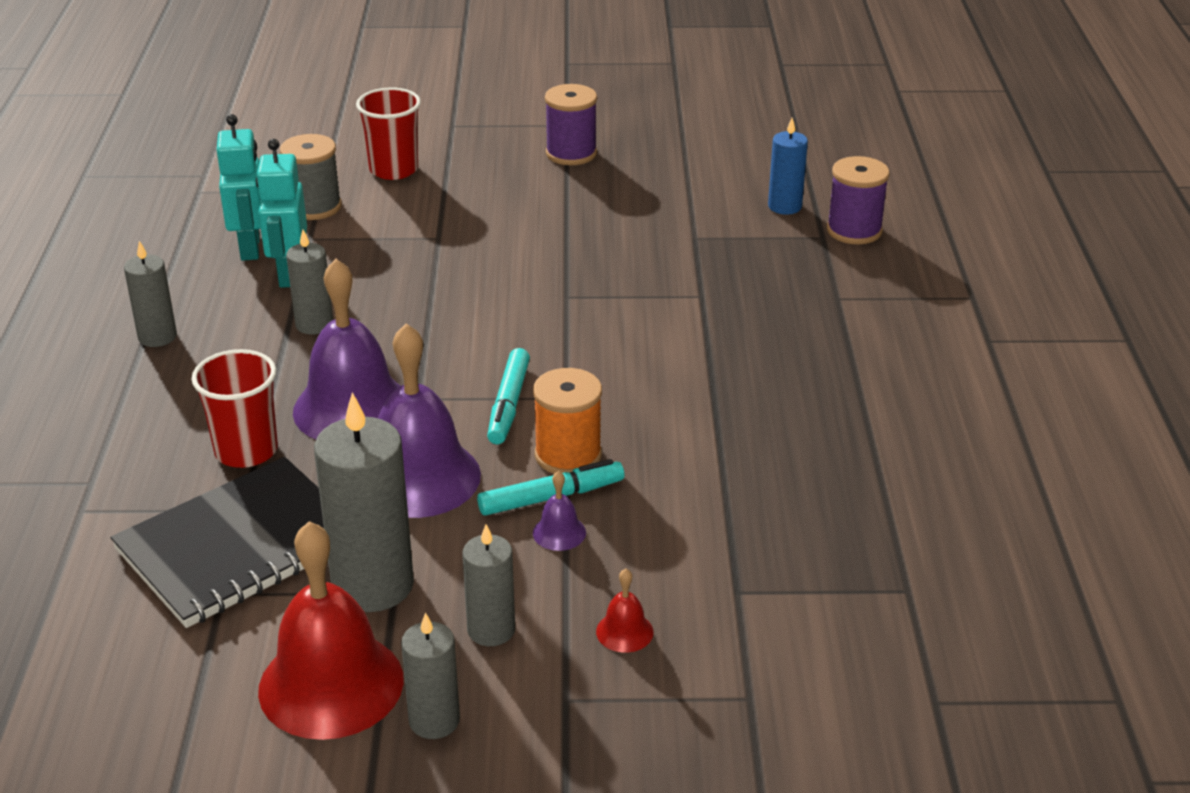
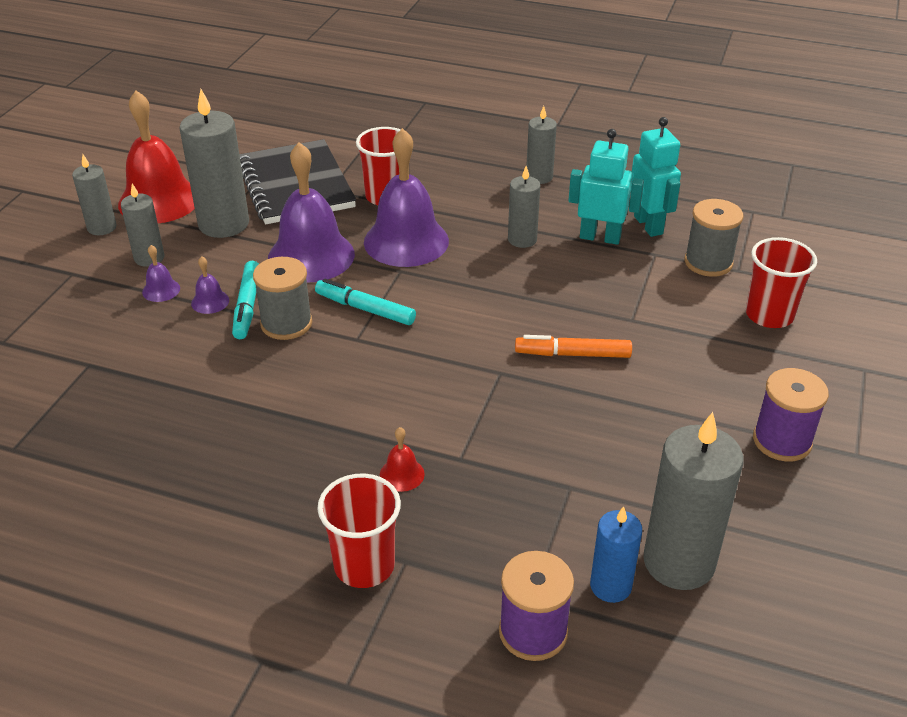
camera: 110 degrees right, 5 degrees up
turquoise robot [217,114,261,261] -> turquoise robot turned 120 degrees counterclockwise [631,117,681,237]
orange spool [533,368,602,474] -> grey spool [253,257,312,340]
red bell [596,569,653,653] -> red bell moved to [380,427,425,492]
none -> purple bell [142,245,180,302]
none -> red cup [317,474,401,588]
none -> orange marker [515,335,632,358]
none -> grey candle [643,412,743,590]

